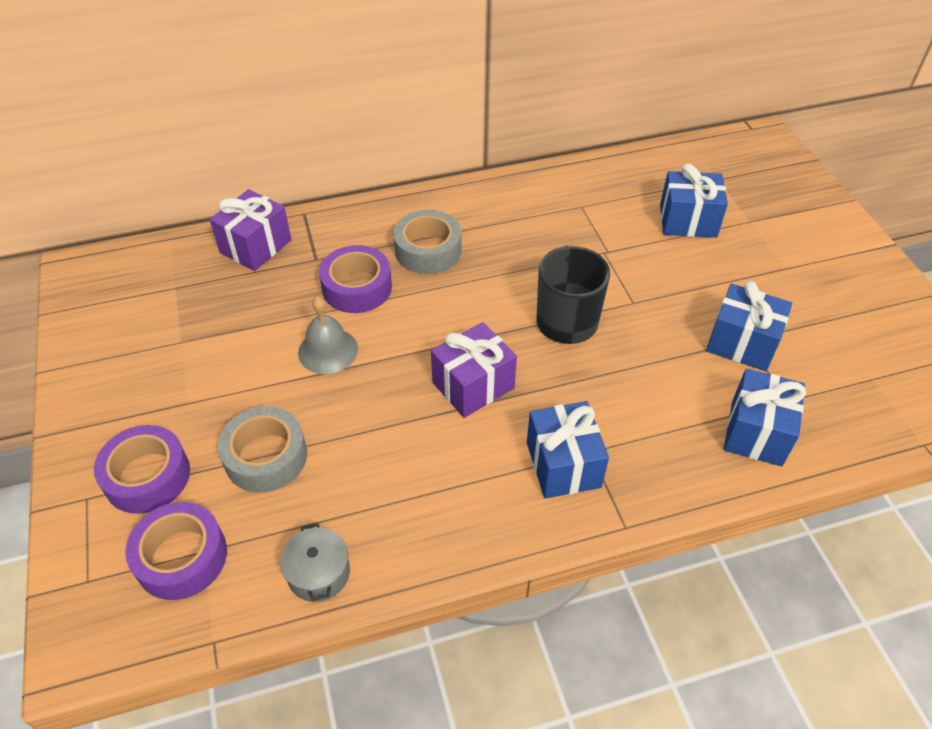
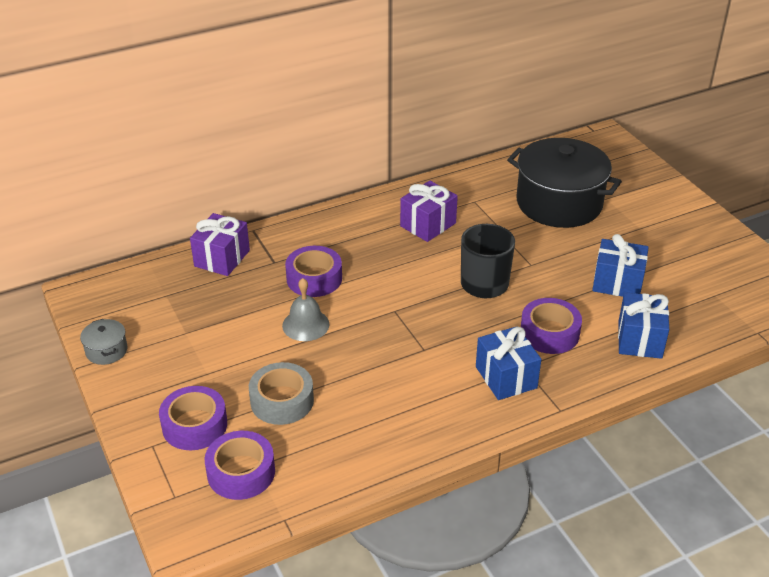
camera: 10 degrees left, 10 degrees down
grey pot [280,523,350,602] -> grey pot moved to [80,319,128,365]
grey tape [393,210,462,274] -> none
purple gift [431,322,517,418] -> purple gift moved to [400,180,458,242]
blue gift [660,164,728,238] -> black pot [507,138,622,228]
none -> purple tape [521,298,582,354]

